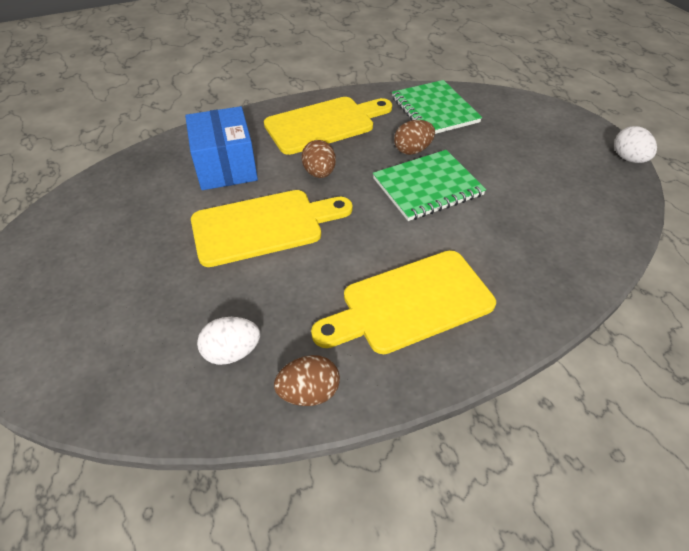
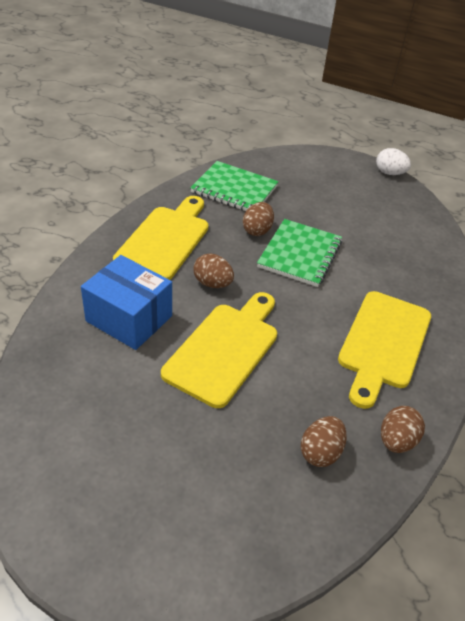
camera: 45 degrees left, 5 degrees down
white egg [197,317,260,365] -> brown egg [301,416,347,467]

